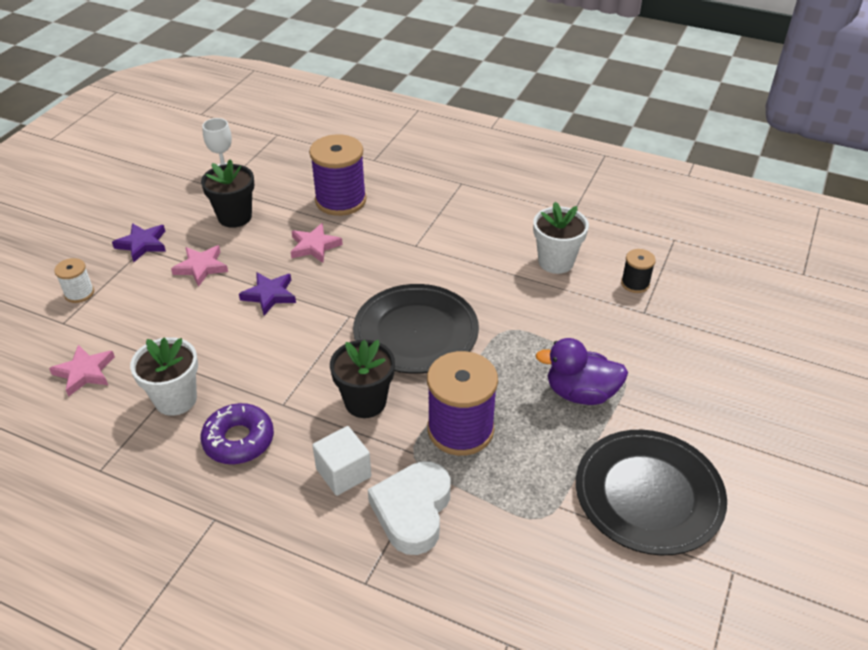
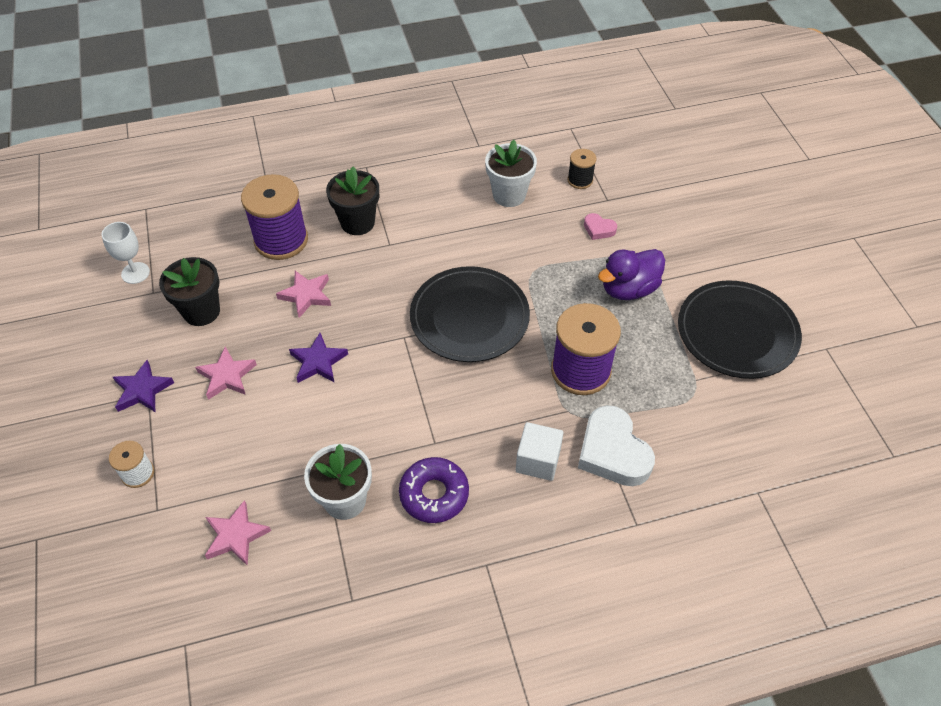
camera: 40 degrees left, 10 degrees up
black flower pot [330,340,395,418] -> black flower pot moved to [326,167,379,235]
none -> pink heart [584,213,617,240]

